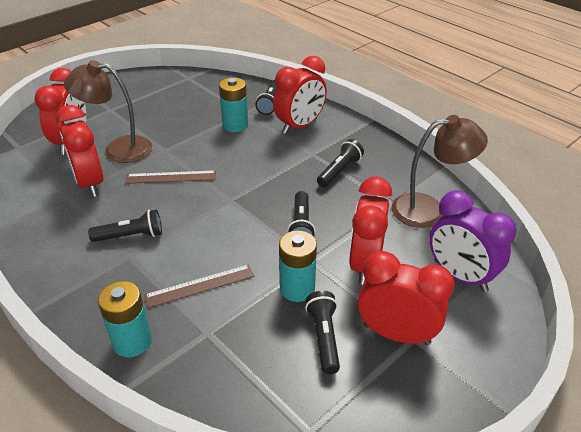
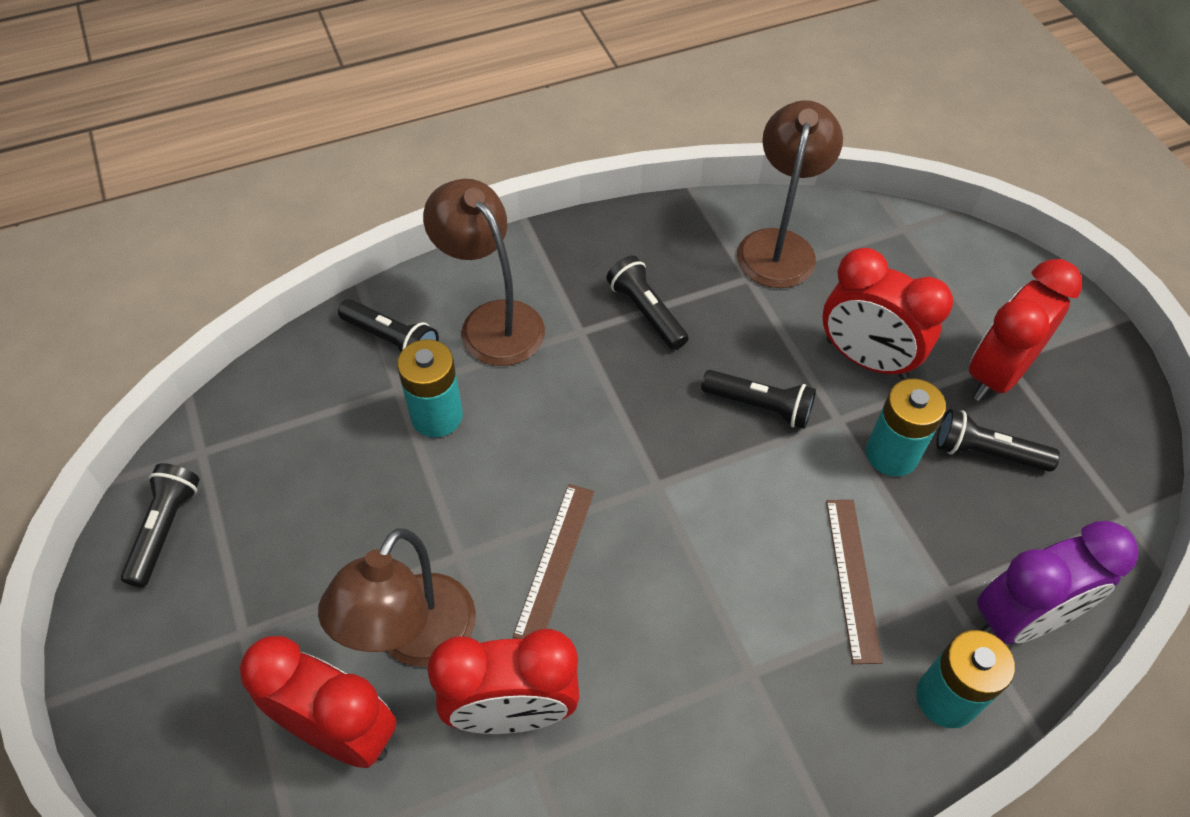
camera: 70 degrees left, 15 degrees up
black flashlight [88,209,162,242] -> black flashlight moved to [121,463,200,587]
red clock [273,56,327,134] -> brown lamp [423,179,545,366]
purple clock [429,190,517,292] -> purple clock moved to [977,521,1139,644]

